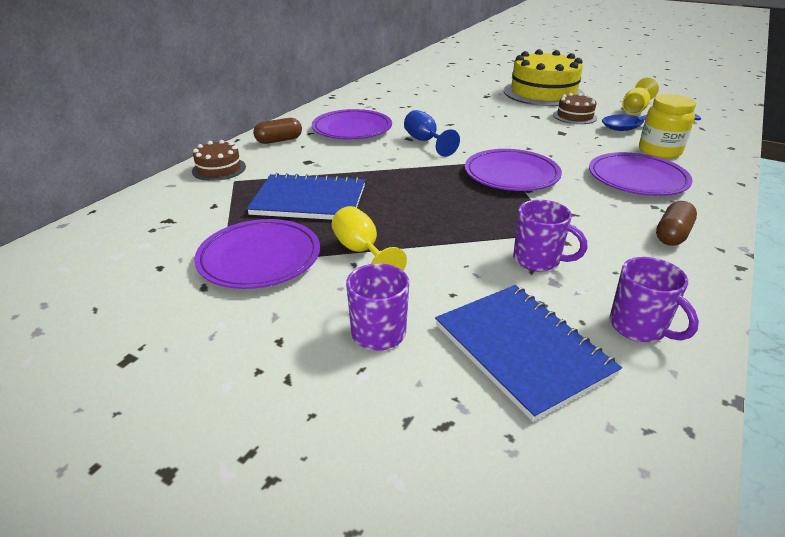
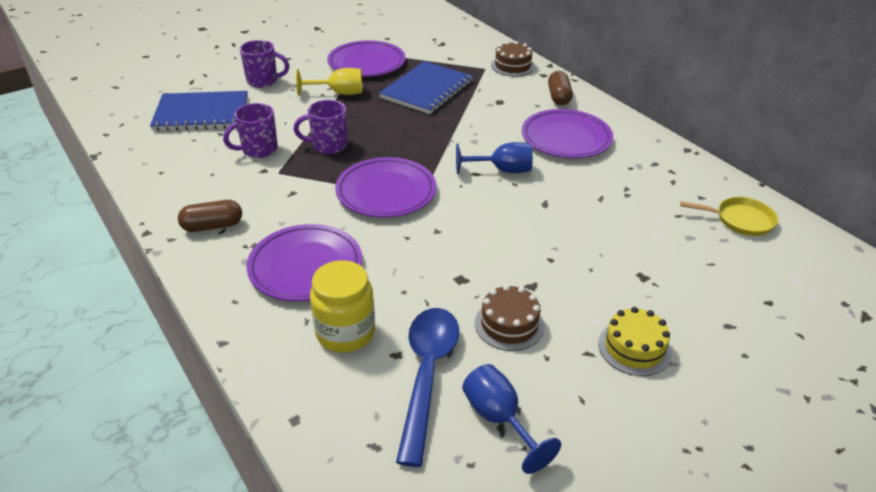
camera: 115 degrees right, 5 degrees up
yellow cake [504,49,585,106] -> yellow cake [598,307,671,376], size x0.49
purple mug [609,257,699,342] -> purple mug moved to [294,100,348,154]
yellow goblet [622,77,659,115] -> blue goblet [462,364,561,474]
brown capsule [656,201,697,246] -> brown capsule turned 75 degrees counterclockwise [178,200,242,232]
none -> yellow pan [680,197,778,236]

